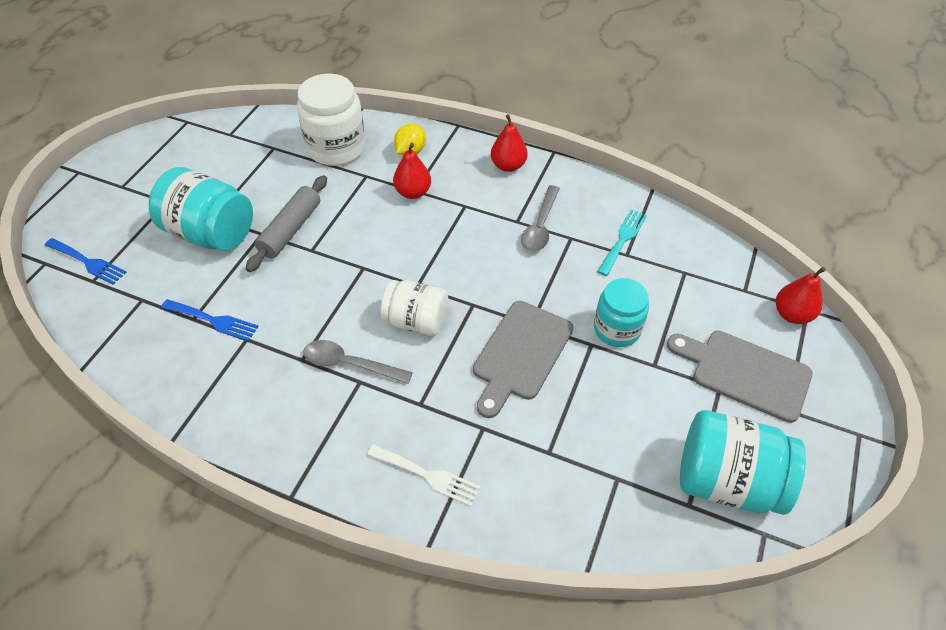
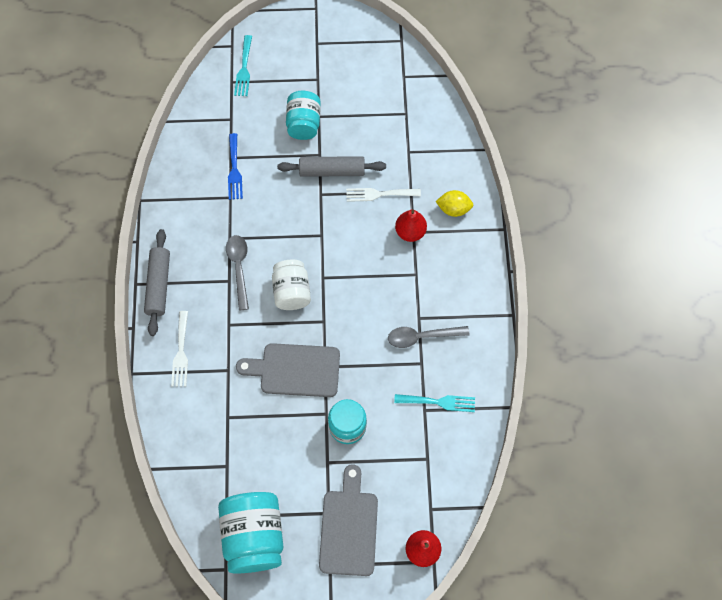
camera: 65 degrees right, 15 degrees up
blue fork [45,238,127,285] -> turquoise fork [234,35,252,96]
turquoise jar [149,167,253,251] -> turquoise jar [286,91,321,140], size x0.66
white jar [297,73,366,166] -> none
red pear [491,114,528,172] -> none
none -> grey rolling pin [144,229,170,336]
none -> white fork [346,188,421,202]

